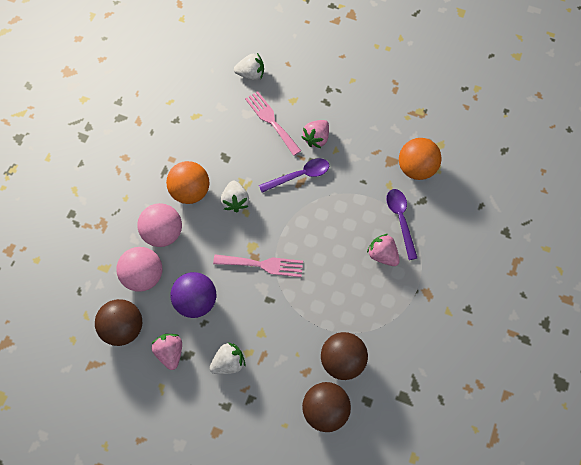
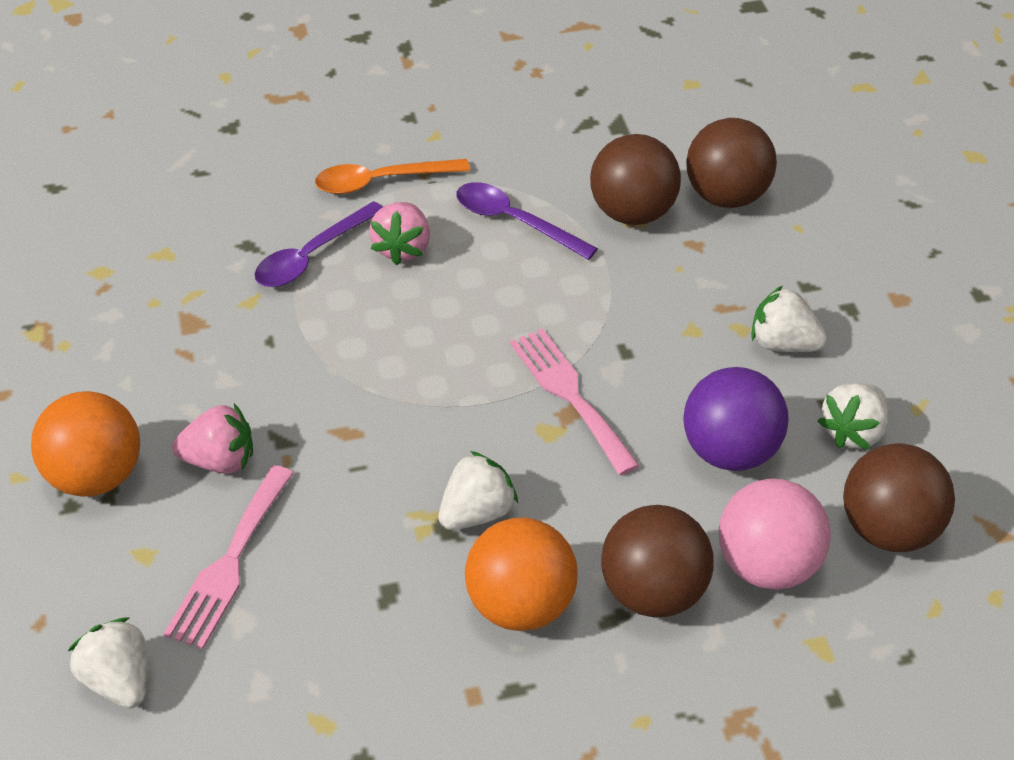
camera: 125 degrees left, 20 degrees down
pink ball [137,203,182,247] -> brown ball [601,505,714,618]
pink strawberry [151,334,182,370] -> white strawberry [818,383,889,450]
purple spoon [259,158,329,193] -> purple spoon moved to [456,182,598,260]
orange ball [399,138,442,180] -> orange ball moved to [31,391,140,497]
none -> orange spoon [315,159,470,194]

